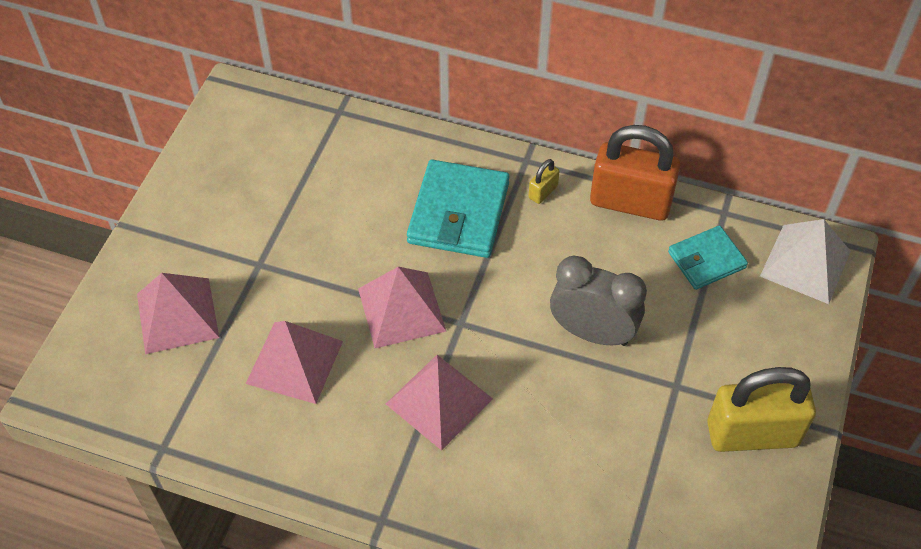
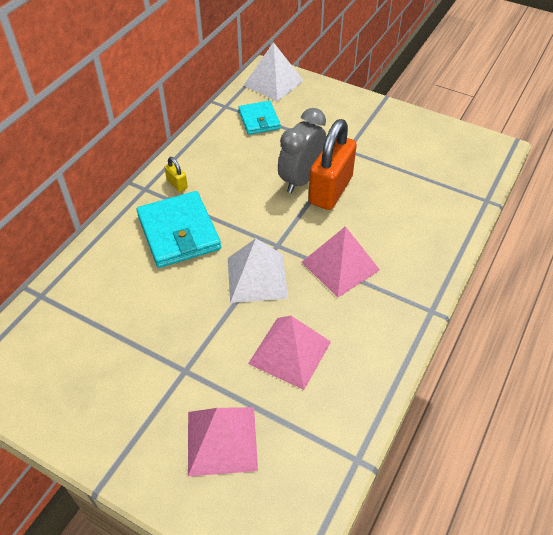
camera: 80 degrees left, 5 degrees down
pink pyramid [358,267,446,348] -> white pyramid [228,238,288,303]
turquoise wallet [407,159,510,258] -> turquoise wallet turned 45 degrees clockwise [137,191,221,268]
orange padlock [590,125,681,221] -> orange padlock moved to [308,119,357,210]
yellow padlock [707,367,816,452] -> none

